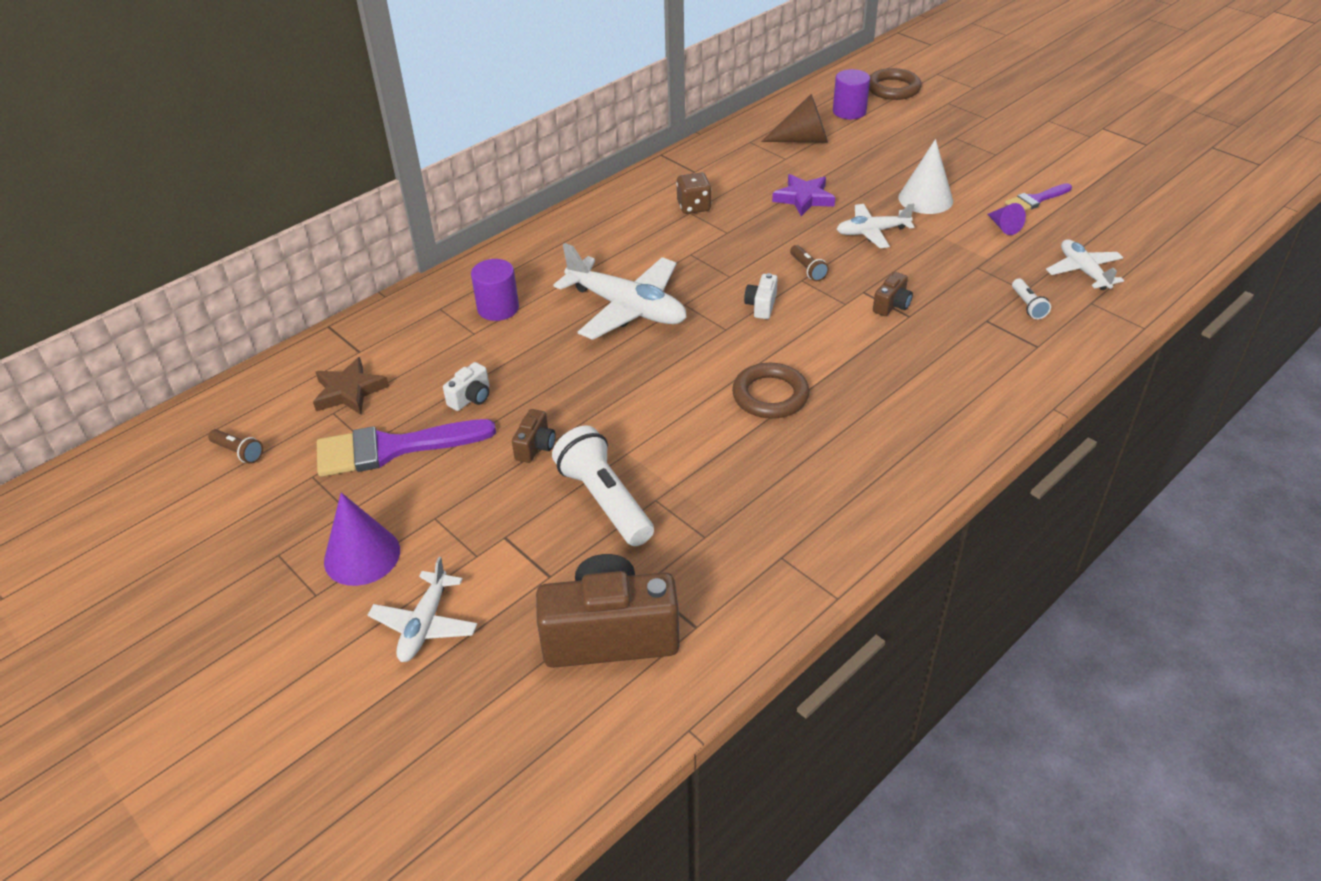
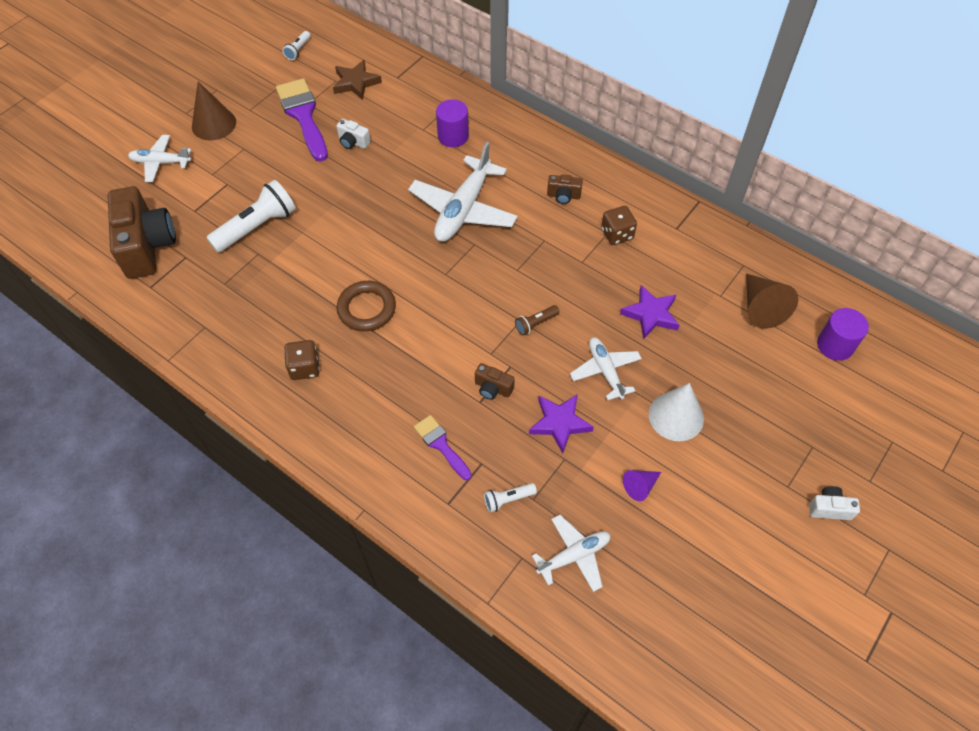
camera: 80 degrees right, 15 degrees up
brown flashlight [208,429,263,464] -> white flashlight [282,31,311,60]
purple cone [324,493,400,586] -> brown cone [192,82,236,140]
brown camera [512,409,556,463] -> brown camera moved to [547,174,583,204]
white camera [744,273,778,319] -> white camera moved to [809,486,860,520]
brown ring [869,68,922,100] -> none
purple brush [1005,183,1072,211] -> purple brush moved to [414,415,472,480]
none -> brown dice [284,340,320,380]
none -> purple star [529,394,594,453]

